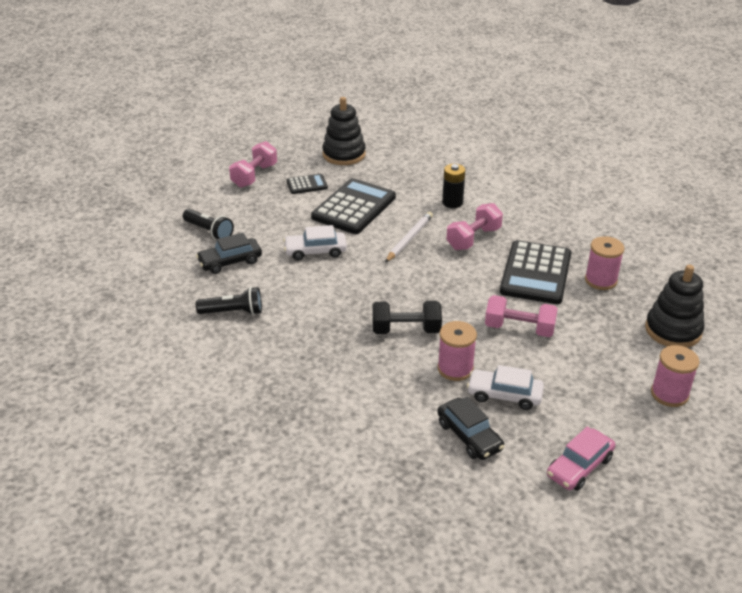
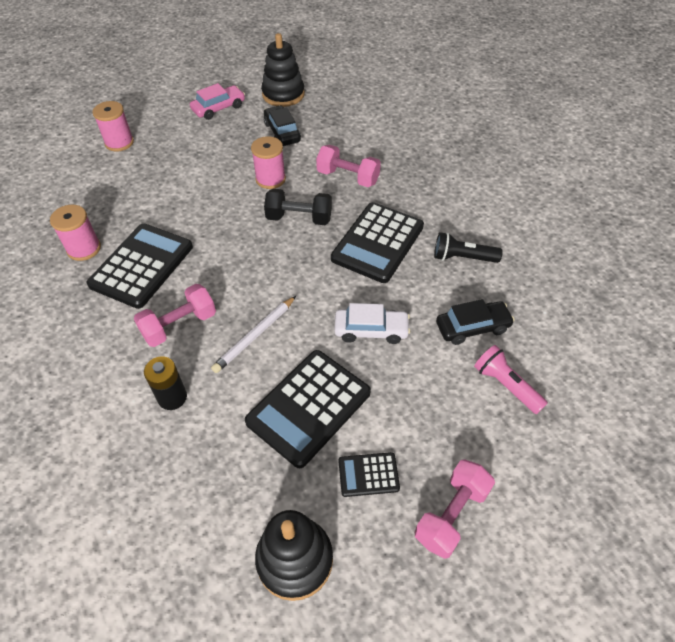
camera: 170 degrees left, 15 degrees up
black flashlight [183,209,234,240] -> pink flashlight [474,345,548,414]
white car [467,365,544,410] -> none
pink dumbbell [485,295,558,337] -> pink dumbbell moved to [316,145,381,187]
black stacking toy [645,265,704,348] -> black stacking toy moved to [261,33,305,107]
none -> black calculator [331,202,424,283]

